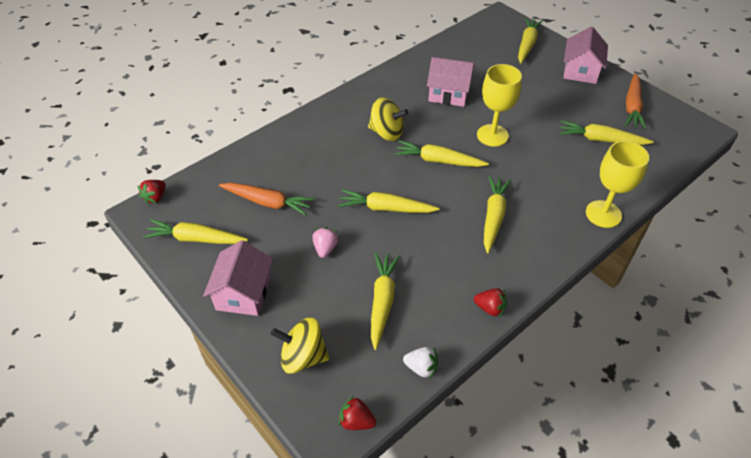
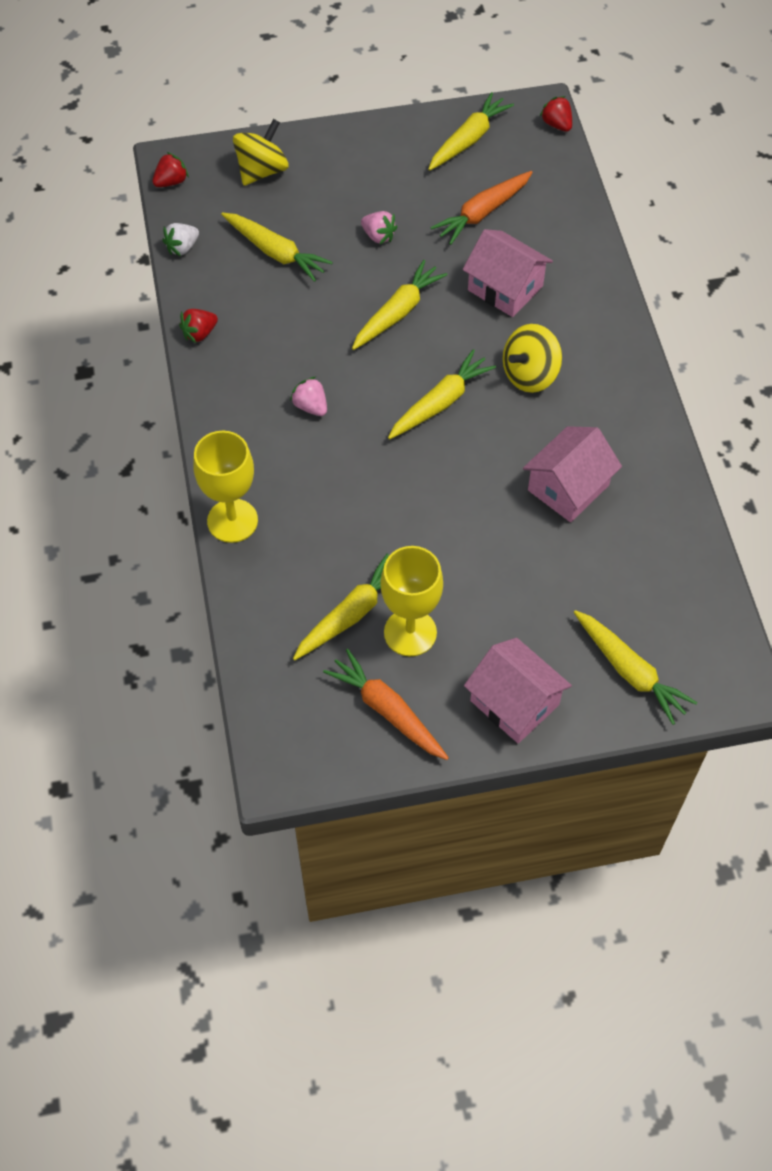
camera: 120 degrees right, 10 degrees up
pink house [203,240,273,316] -> pink house moved to [463,229,553,317]
yellow goblet [477,64,522,147] -> yellow goblet moved to [380,546,443,656]
yellow carrot [484,176,511,253] -> pink strawberry [290,377,327,416]

